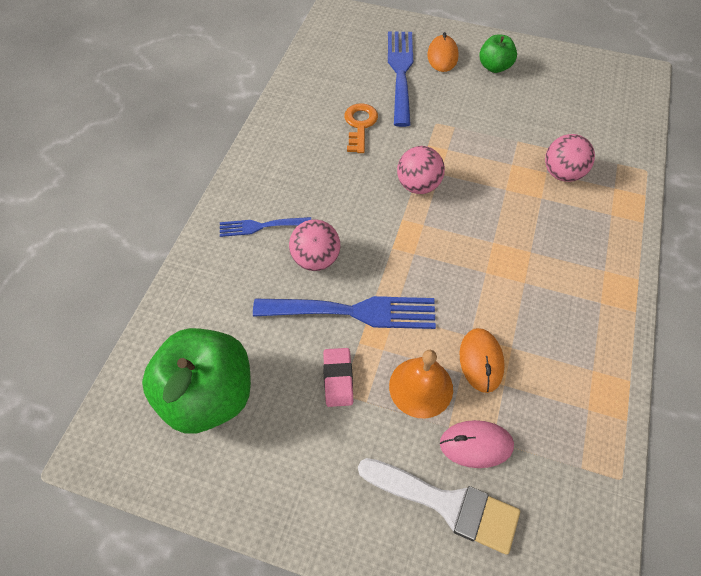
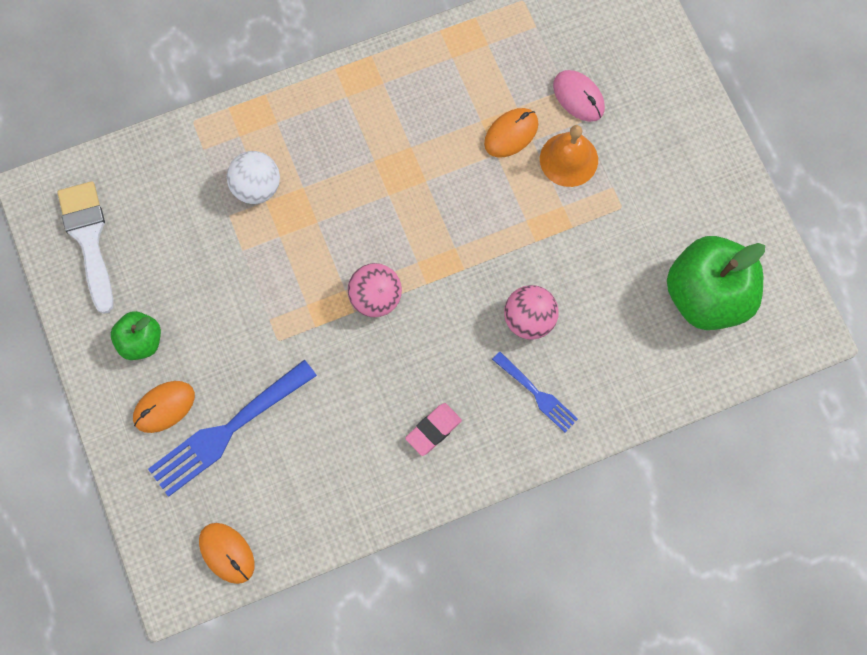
camera: 130 degrees left, 15 degrees up
blue fork [253,296,436,329] -> none
pink eraser [323,348,353,407] -> pink eraser moved to [405,403,462,456]
orange key [344,103,378,153] -> none
white brush [358,458,520,555] -> white brush moved to [57,181,113,314]
pink ball [545,134,595,182] -> white ball [227,151,280,204]
none -> orange mouse [199,523,254,584]

